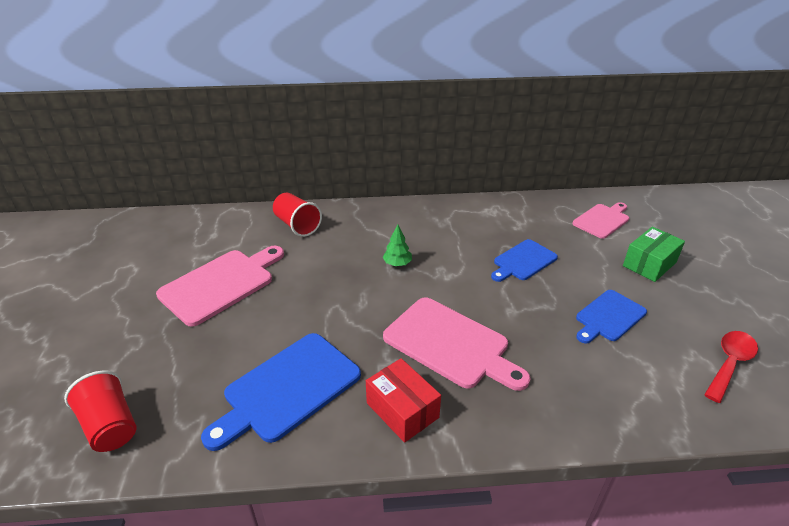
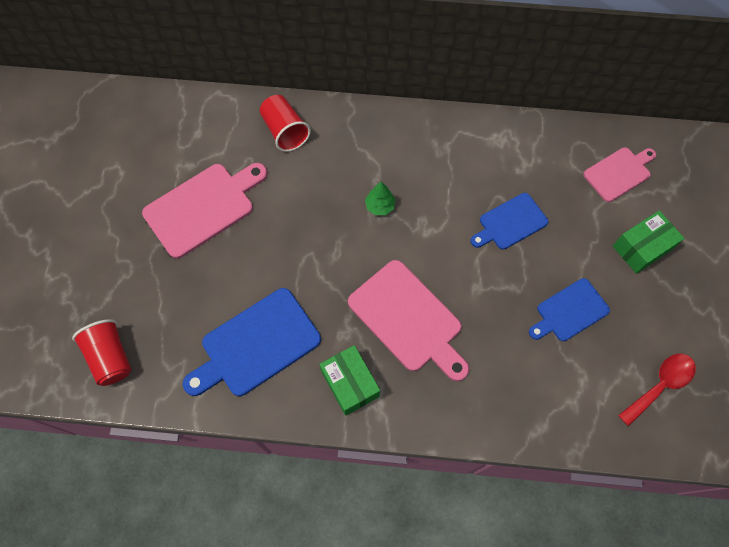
camera: 10 degrees right, 30 degrees up
red box [366,358,441,443] -> green box [319,345,380,416]

